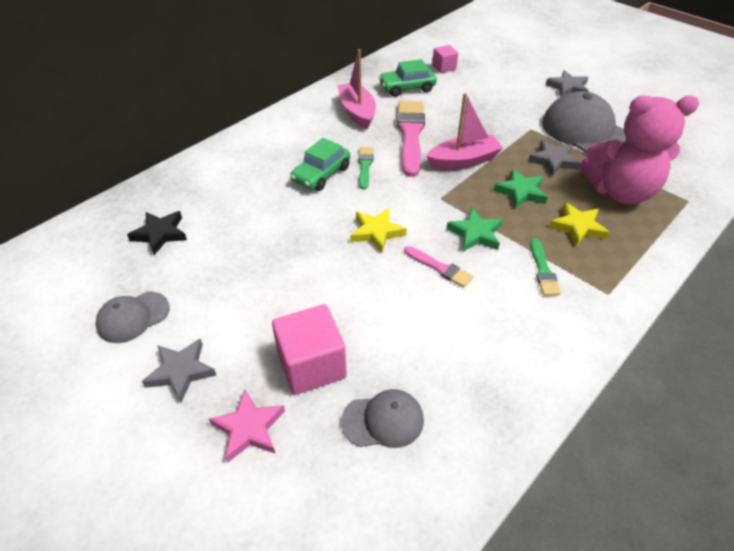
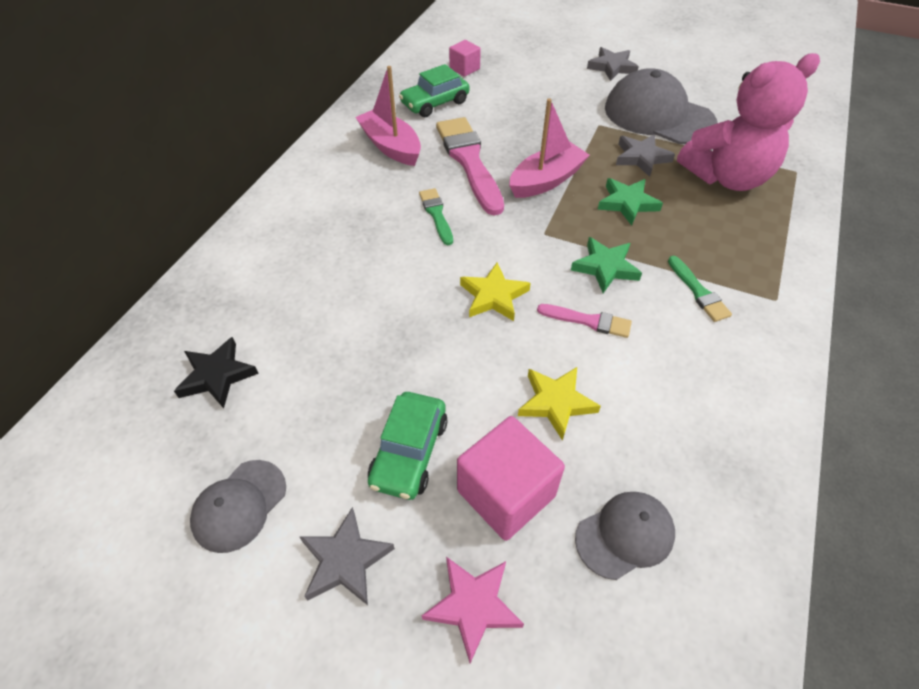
camera: 20 degrees left, 5 degrees up
green car [290,138,350,191] -> green car moved to [368,392,448,500]
yellow star [549,202,609,247] -> yellow star moved to [518,367,601,441]

